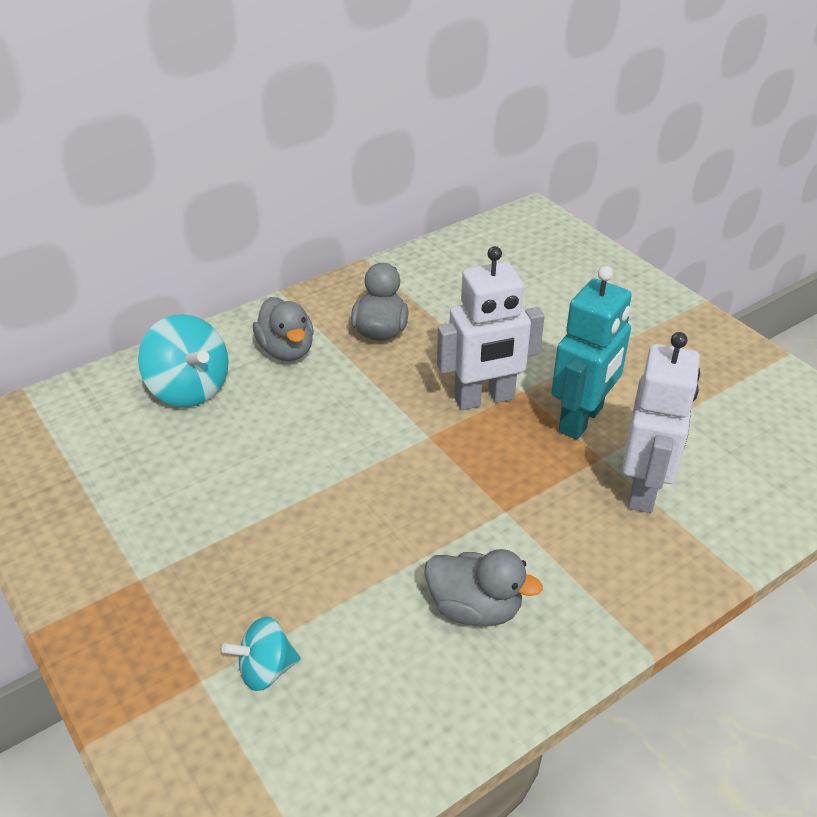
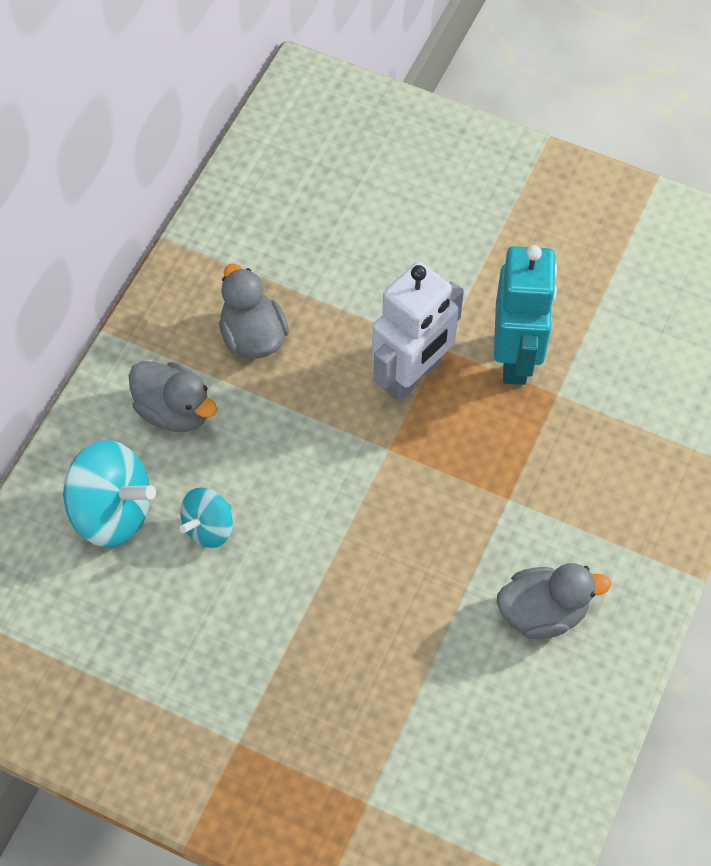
camera: 30 degrees left, 20 degrees up
turquoise spinning top [221,617,301,691] -> turquoise spinning top moved to [179,488,233,548]
white robot [622,332,700,513] -> none

